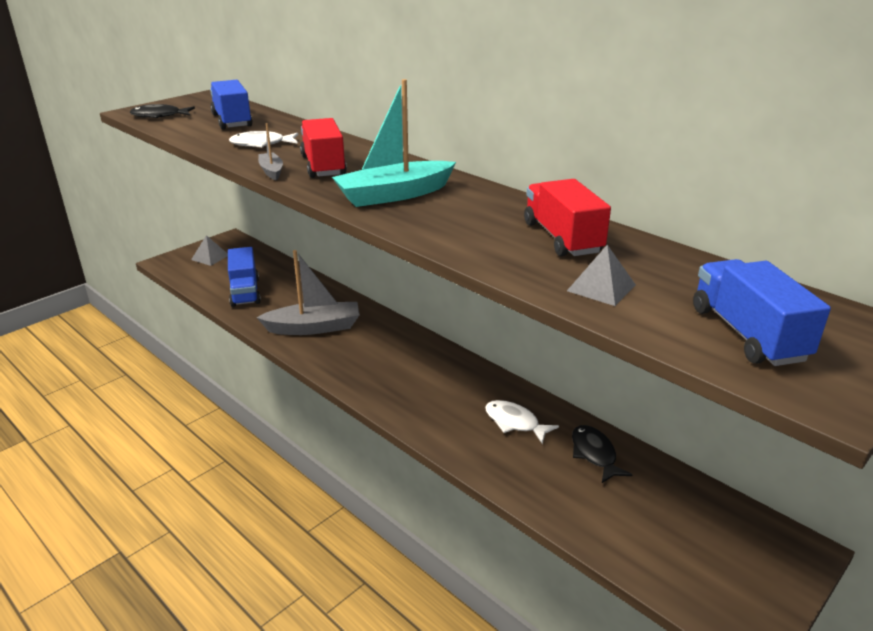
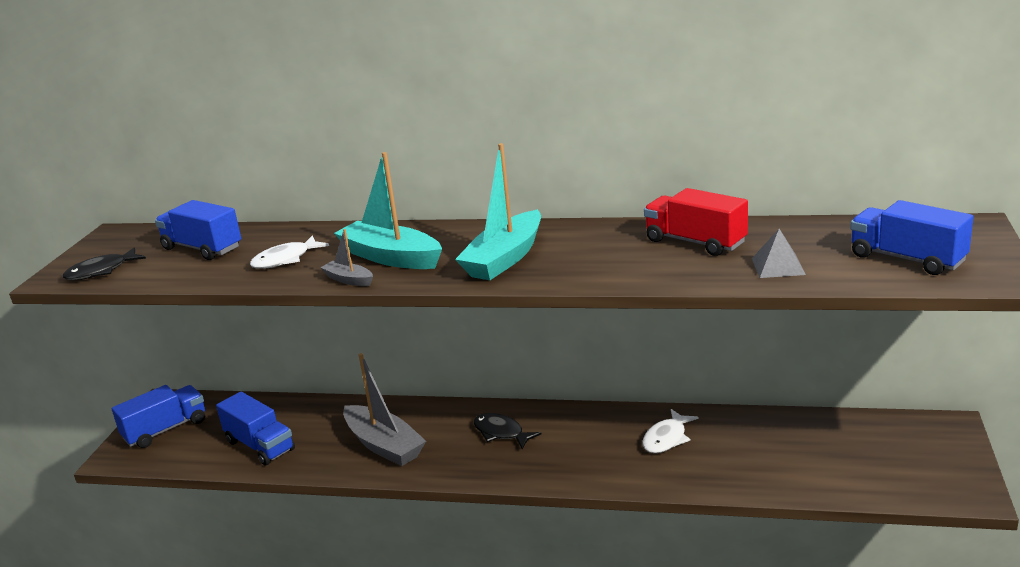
camera: 30 degrees left, 5 degrees down
grey pyramid [191,235,228,266] -> blue truck [112,385,205,448]
grey boat [256,250,360,335] -> grey boat turned 90 degrees clockwise [343,353,426,466]
red truck [300,118,347,178] -> turquoise boat [334,152,442,269]
white fish [485,400,559,444] -> white fish turned 60 degrees counterclockwise [642,409,698,453]
black fish [572,425,632,483] -> black fish moved to [474,413,541,449]

